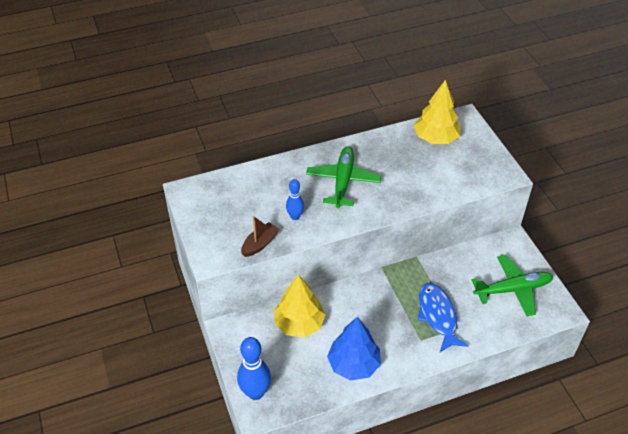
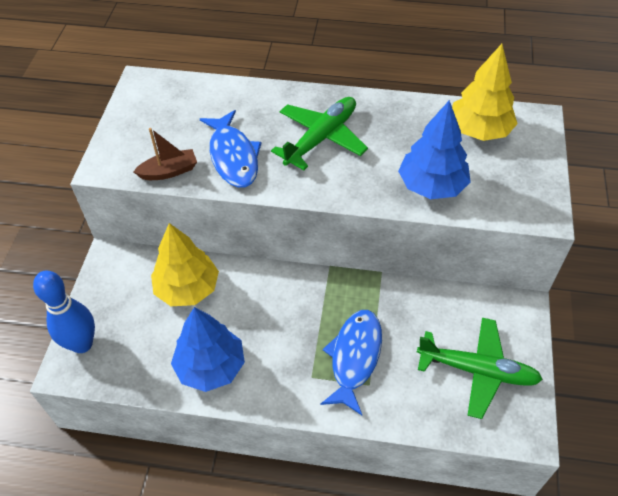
camera: 30 degrees right, 5 degrees up
blue bowling pin [286,179,304,220] -> blue fish [200,110,261,188]
none -> blue tree [398,100,471,199]

